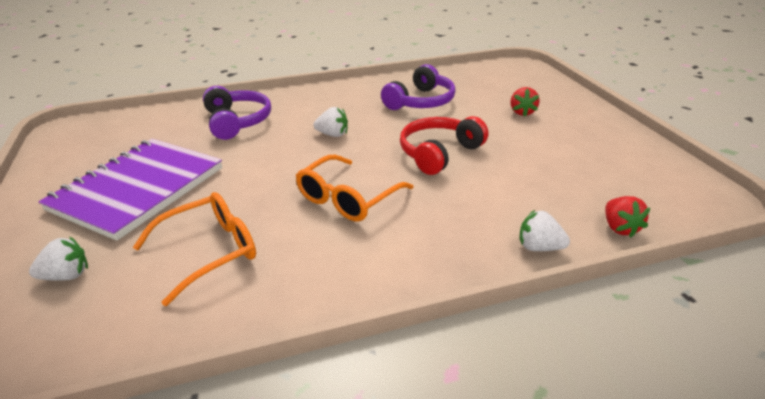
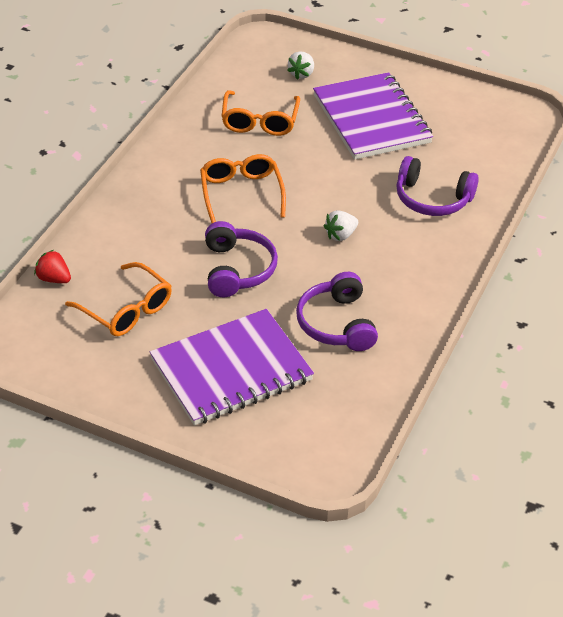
camera: 130 degrees right, 10 degrees up
red headphones [400,116,488,175] -> purple headphones [205,221,278,297]
red strawberry [510,87,540,117] -> purple notebook [150,309,314,425]
white strawberry [520,210,570,251] -> none
none -> orange glasses [65,262,172,336]

